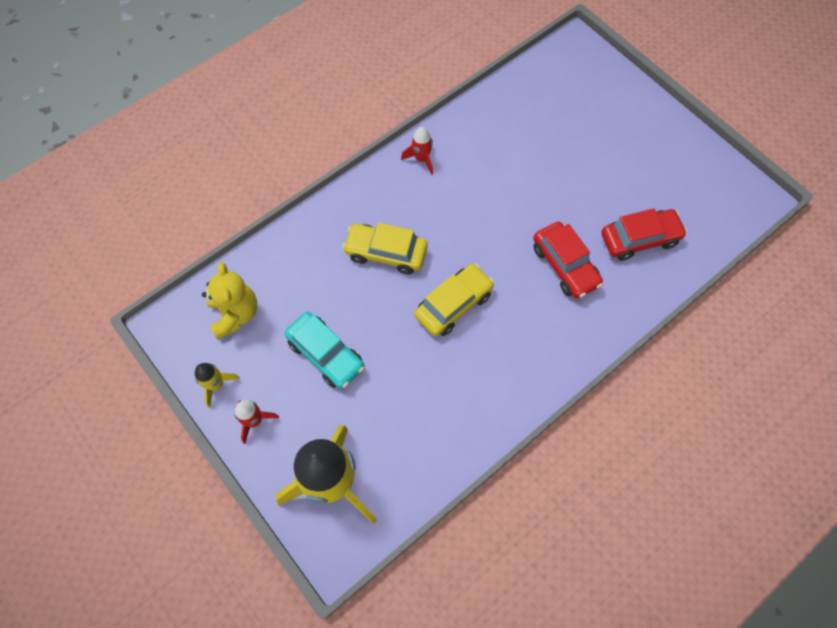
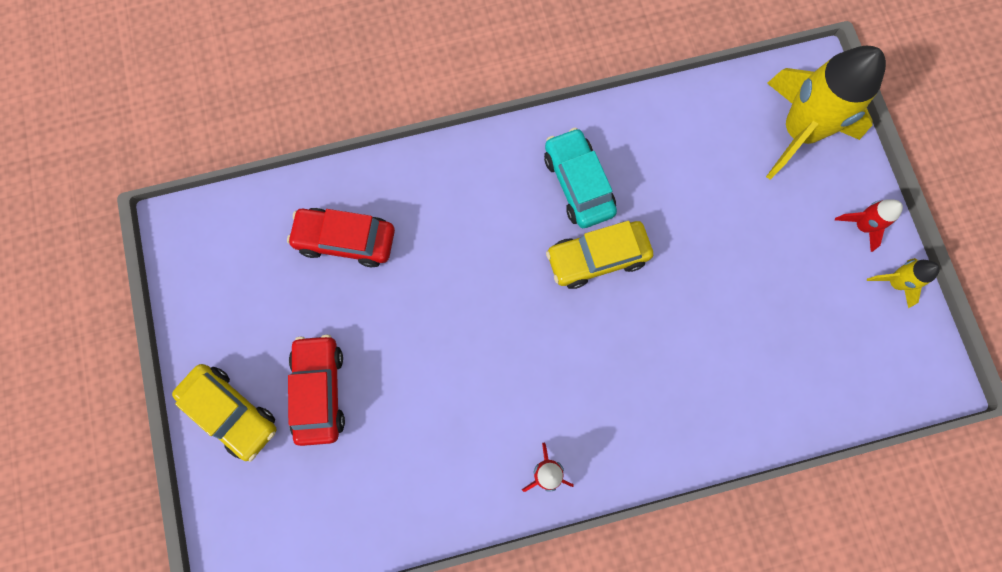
camera: 155 degrees left, 10 degrees up
yellow teddy bear [202,262,257,340] -> none
turquoise car [285,312,365,389] -> turquoise car moved to [544,128,617,228]
yellow car [342,223,428,274] -> yellow car moved to [172,364,277,462]
red car [533,222,603,298] -> red car moved to [288,334,345,446]

